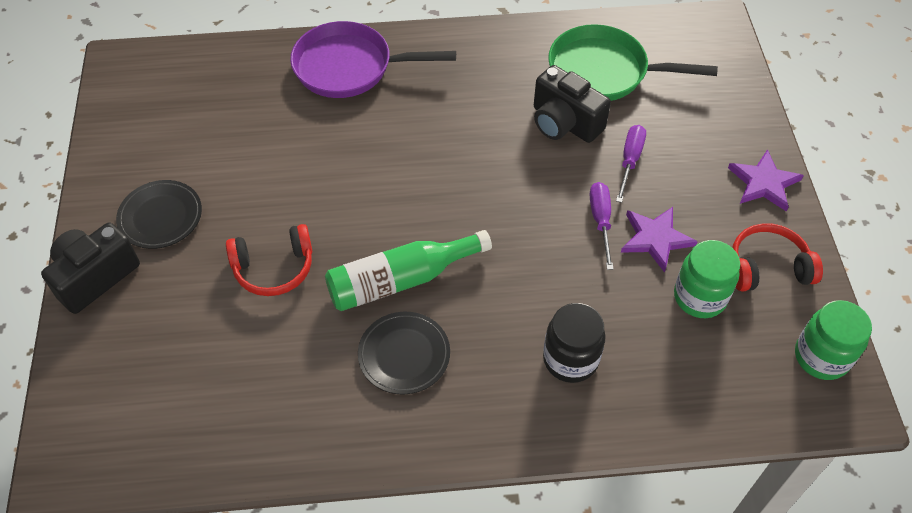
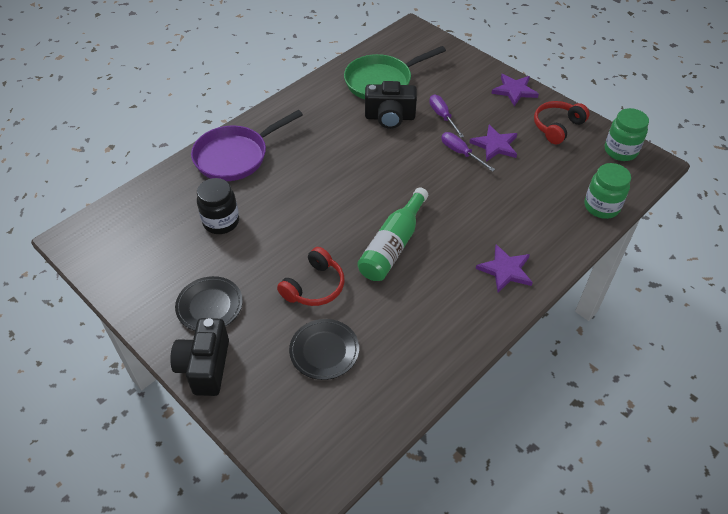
camera: 40 degrees left, 5 degrees down
black plate [358,312,450,395] -> black plate moved to [289,319,359,380]
black jar [543,303,606,383] -> black jar moved to [197,178,239,234]
green jar [674,240,740,318] -> green jar moved to [584,163,631,219]
none -> purple star [476,244,533,292]

